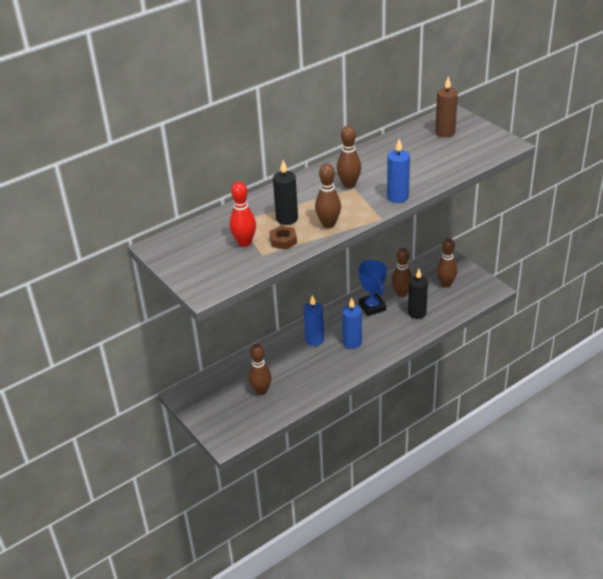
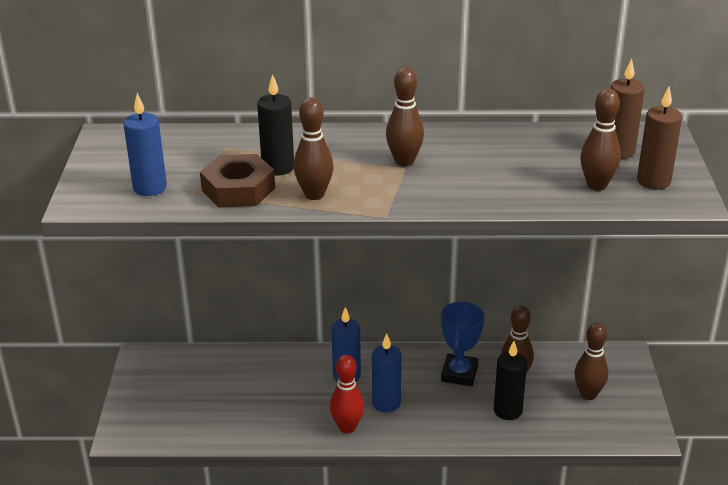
camera: 35 degrees right, 5 degrees down
red bowling pin [230,181,256,247] -> red bowling pin moved to [330,355,364,434]
brown bowling pin [248,344,272,395] -> brown bowling pin moved to [580,89,621,191]
brown nut [269,226,297,250] -> brown nut [200,154,275,207], size x1.70
blue candle [387,139,410,203] -> blue candle moved to [123,93,167,196]
none -> brown candle [637,87,682,189]

